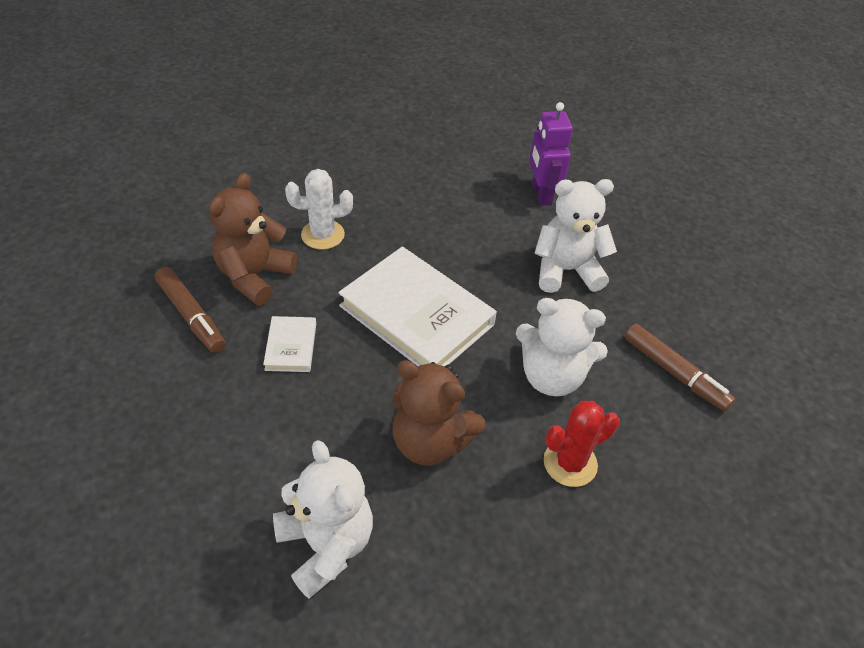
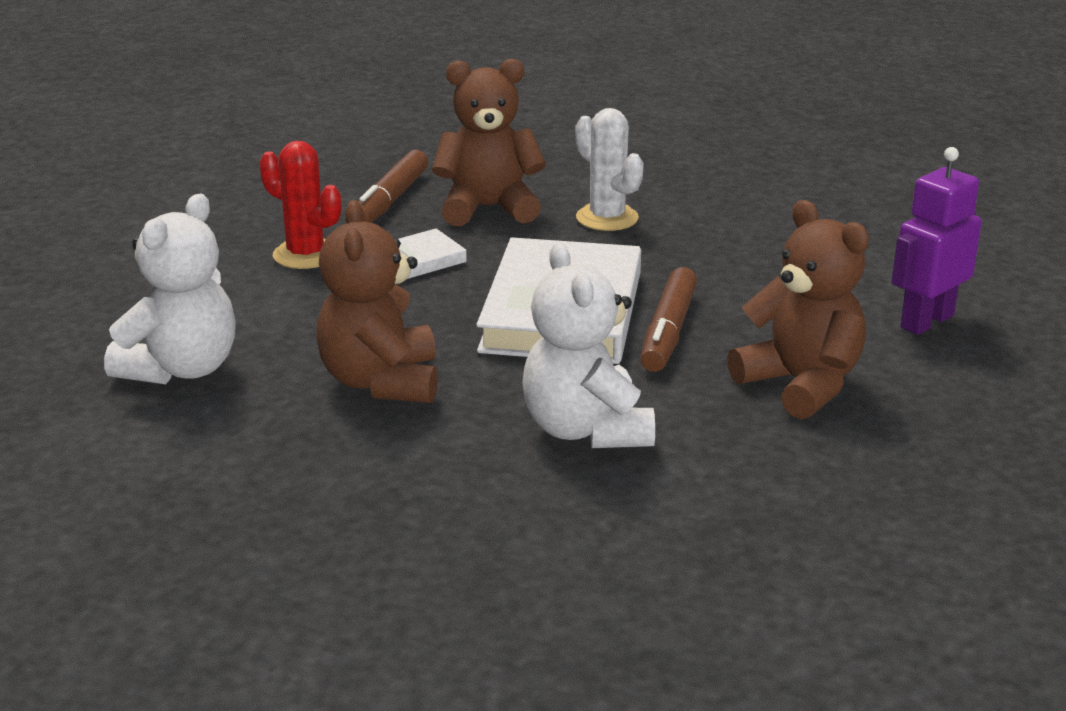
camera: 60 degrees right, 20 degrees down
white teddy bear [534,179,617,293] -> brown teddy bear [727,200,869,419]
red cactus [544,401,620,487] -> red cactus moved to [259,141,341,269]
brown marker [625,323,736,411] -> brown marker moved to [640,267,697,372]

